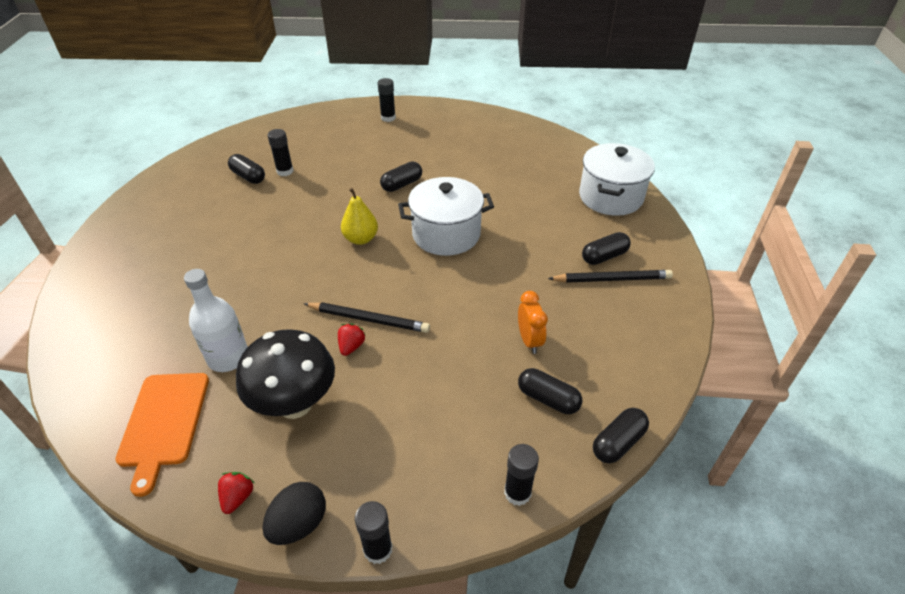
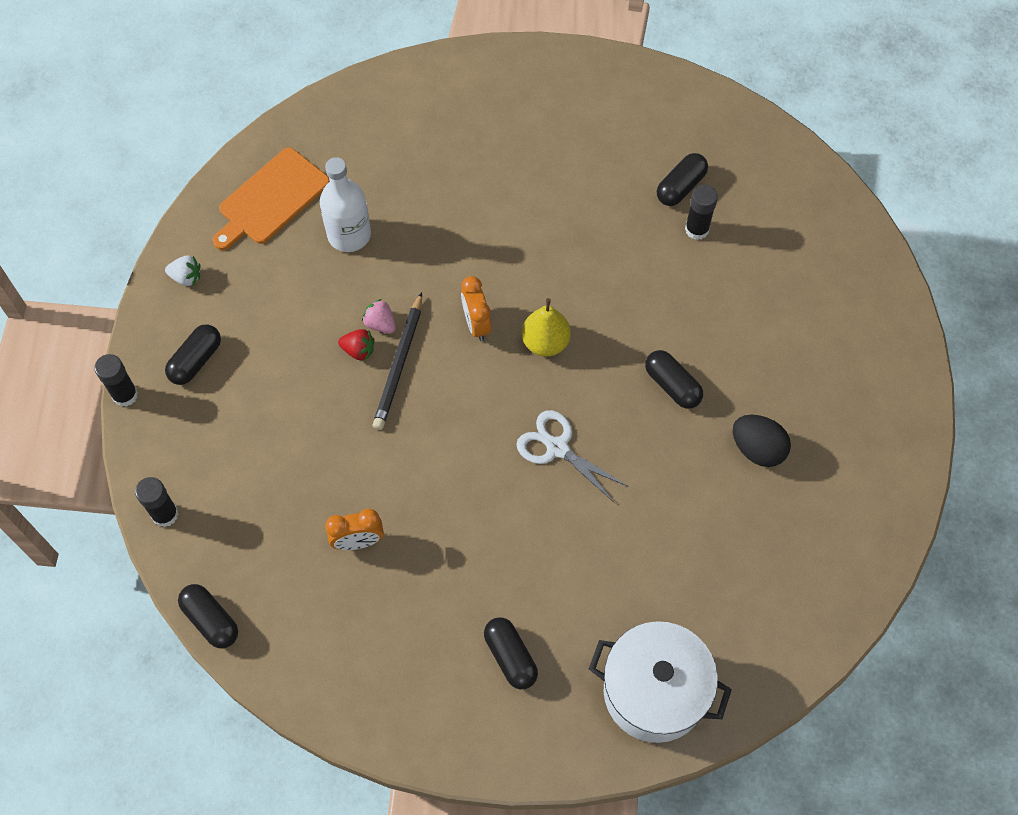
camera: 90 degrees right, 20 degrees up
orange cutting board [115,373,209,497] -> orange cutting board turned 45 degrees counterclockwise [213,148,330,250]
red strawberry [218,472,254,514] -> white strawberry [165,256,201,286]
black mushroom [236,329,335,419] -> none
black egg [262,482,326,545] -> black egg moved to [733,415,791,467]
black glue stick [378,78,396,122] -> none
white pot [398,177,494,256] -> white scissors [516,410,629,503]
black capsule [518,368,582,414] -> black capsule moved to [165,324,221,385]
black pencil [548,270,673,283] -> none
none -> pink strawberry [362,299,396,333]
none -> orange clock [461,276,491,341]

